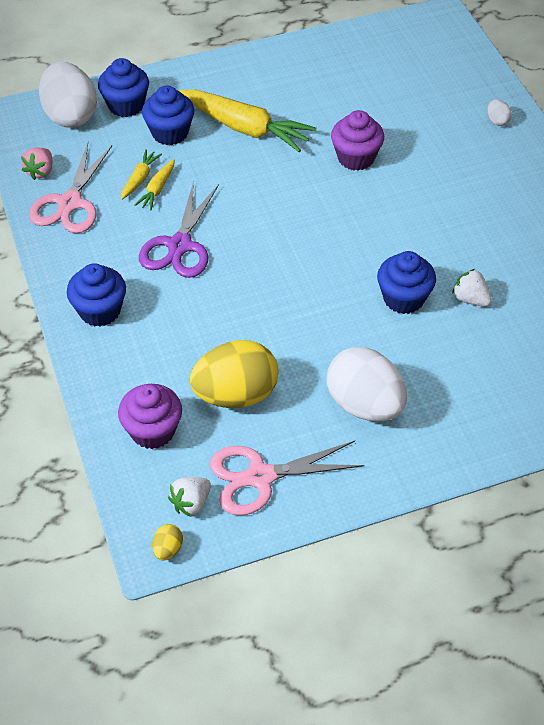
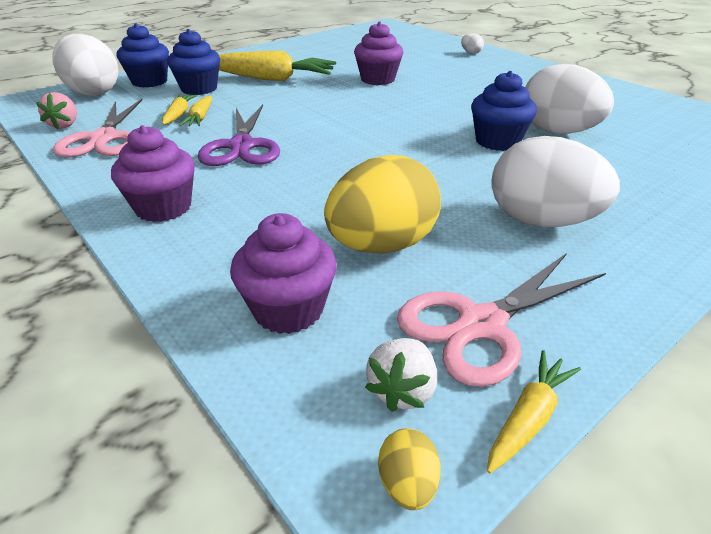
camera: 20 degrees left, 15 degrees down
blue cupcake [67,263,126,327] -> purple cupcake [111,125,195,222]
white strawberry [452,269,492,306] -> white egg [525,64,614,134]
none -> yellow carrot [487,350,581,473]

